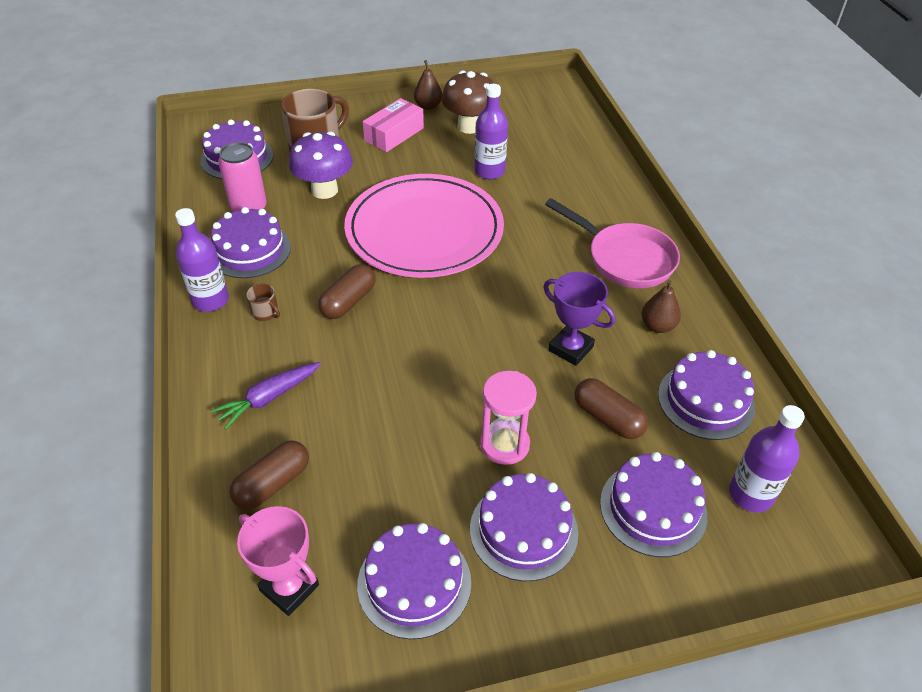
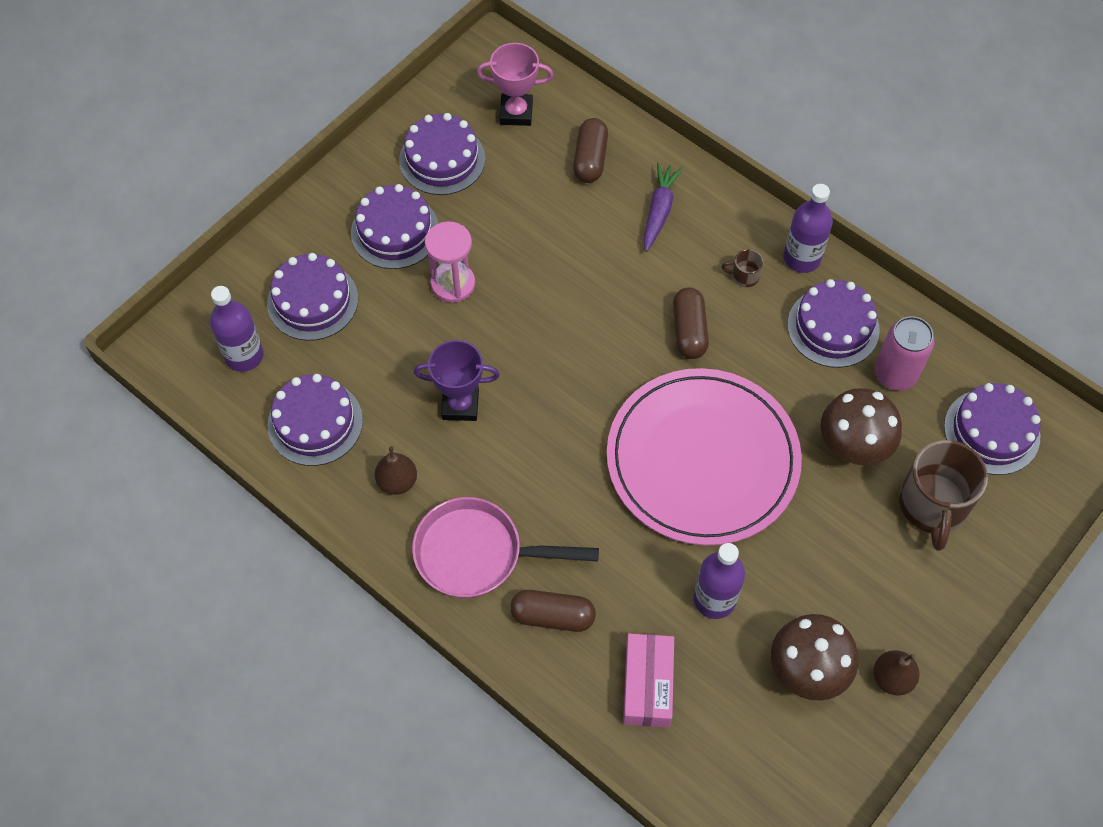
camera: 145 degrees right, 15 degrees up
purple mushroom [289,132,353,199] -> brown mushroom [821,388,902,465]
pink box [363,98,424,152] -> pink box moved to [623,634,674,727]
brown capsule [574,378,648,439] -> brown capsule moved to [510,590,596,632]

